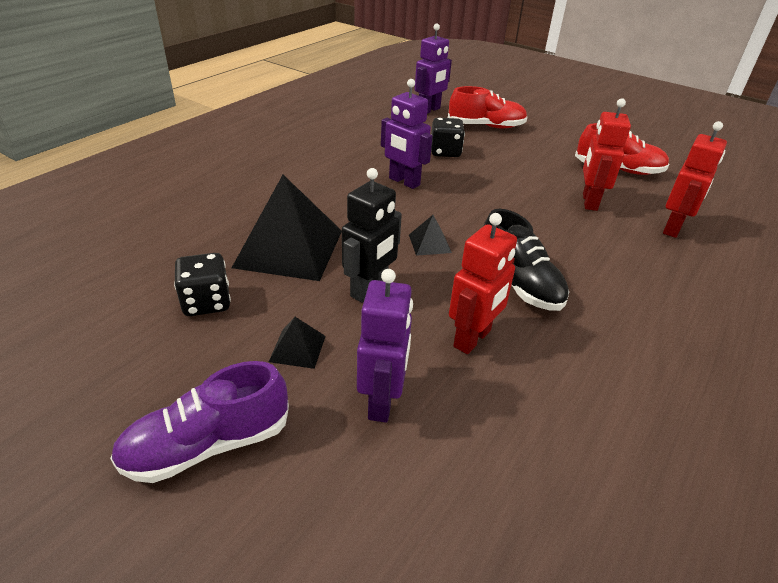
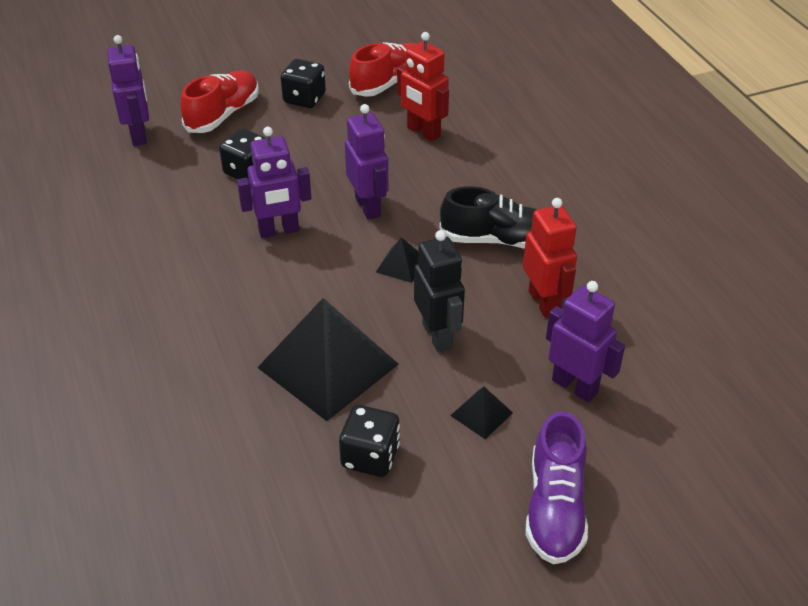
camera: 55 degrees left, 5 degrees up
red robot [663,121,727,238] -> none
none -> black dice [281,59,326,108]
none -> purple robot [345,104,389,220]

